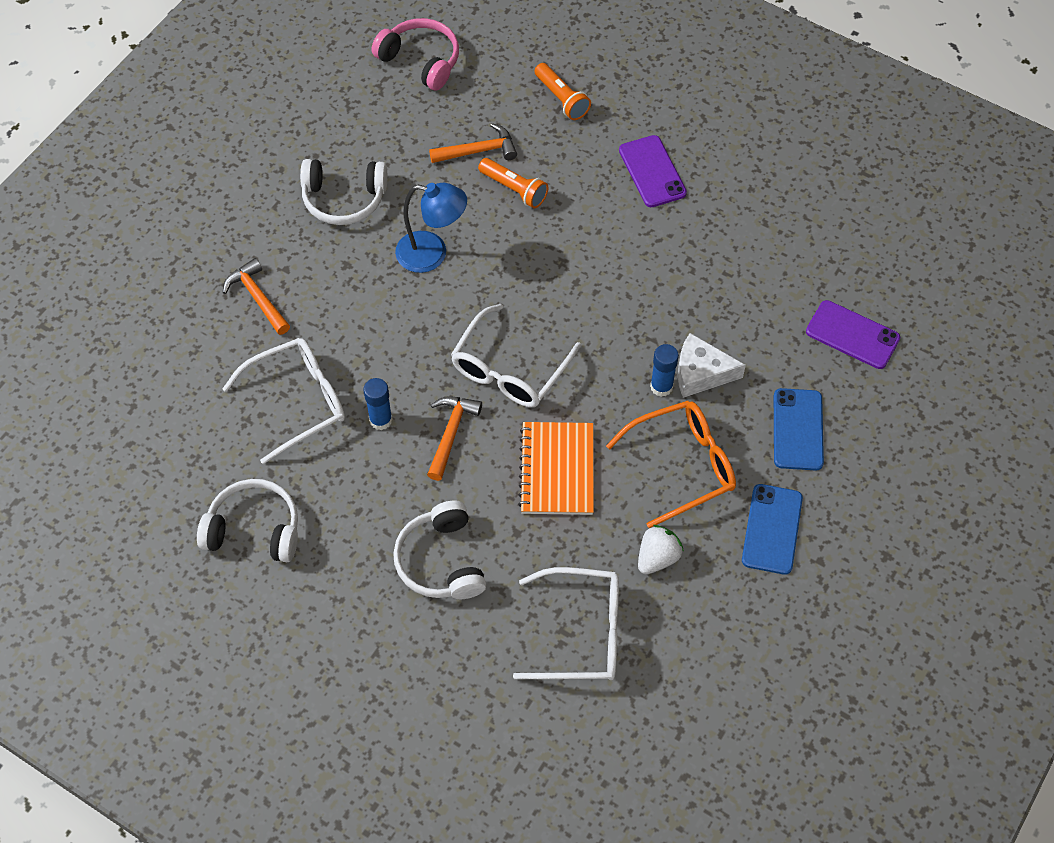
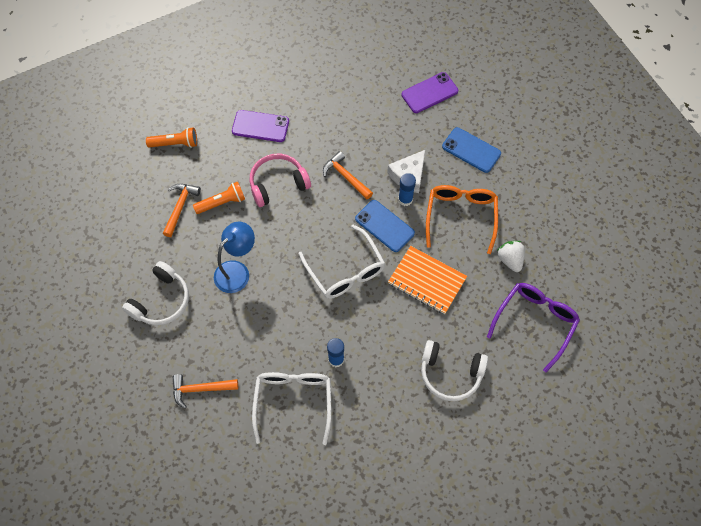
camera: 60 degrees left, 5 degrees up
white headphones [197,479,298,562] -> none
pink headphones [372,18,459,90] -> pink headphones moved to [250,154,311,207]
orange hammer [427,396,482,481] -> orange hammer moved to [323,151,373,199]
white glasses [513,567,619,680] -> purple glasses [487,283,580,372]
blue phone [742,484,803,575] -> blue phone moved to [355,200,415,252]

